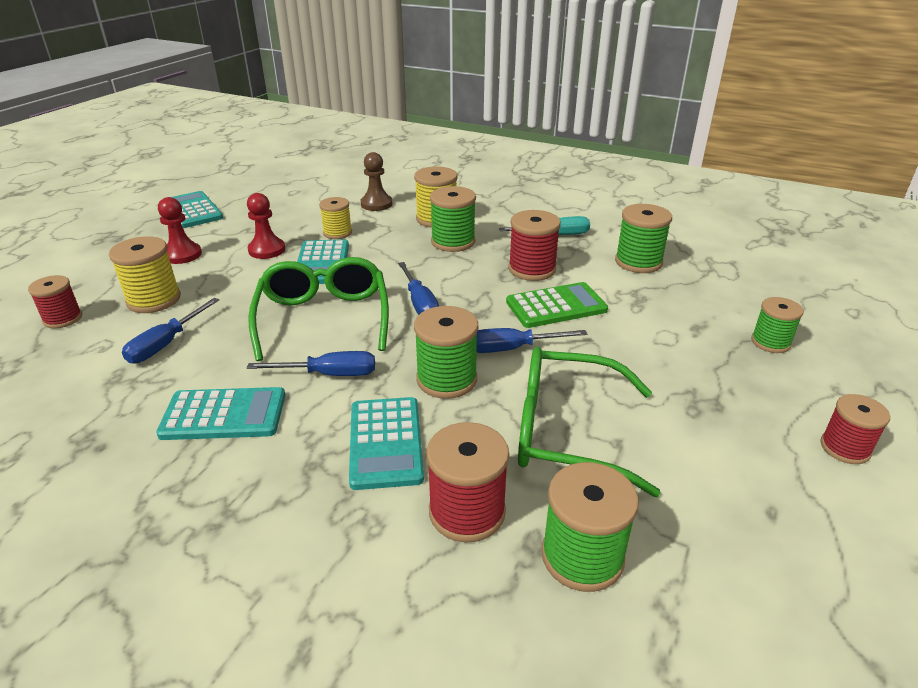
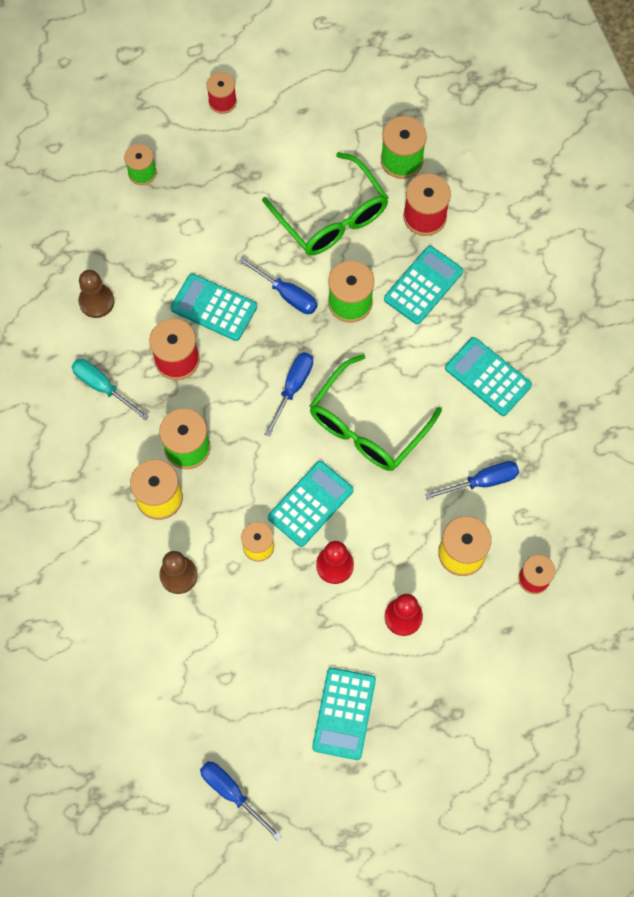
camera: 135 degrees left, 35 degrees up
blue screwdriver [247,351,375,376] -> blue screwdriver moved to [200,761,282,841]
green calculator [506,282,608,328] -> turquoise calculator [171,273,257,341]
green spool [615,204,672,273] -> brown pawn [78,270,114,318]

